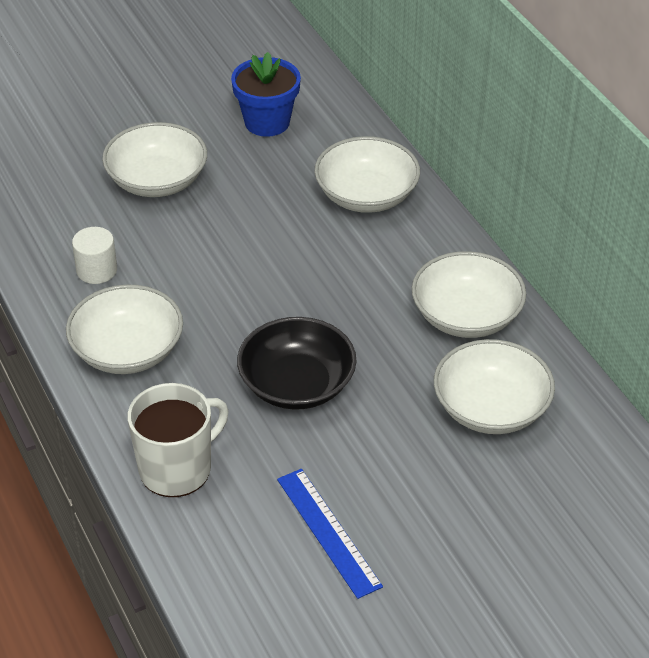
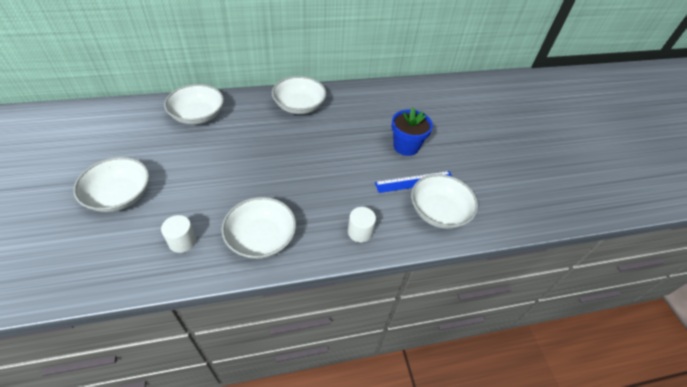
camera: 80 degrees left, 5 degrees up
white mug [127,383,228,497] -> white cylinder [348,207,376,243]
blue flower pot [231,52,301,137] -> blue flower pot moved to [392,107,433,156]
black bowl [237,317,357,410] -> none
white bowl [434,339,555,434] -> white bowl moved to [411,174,478,229]

